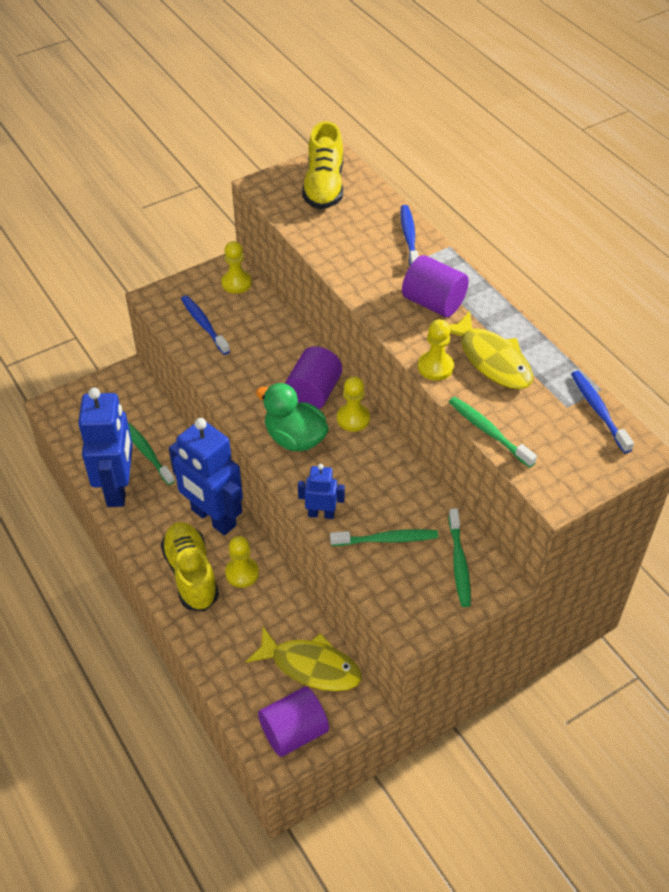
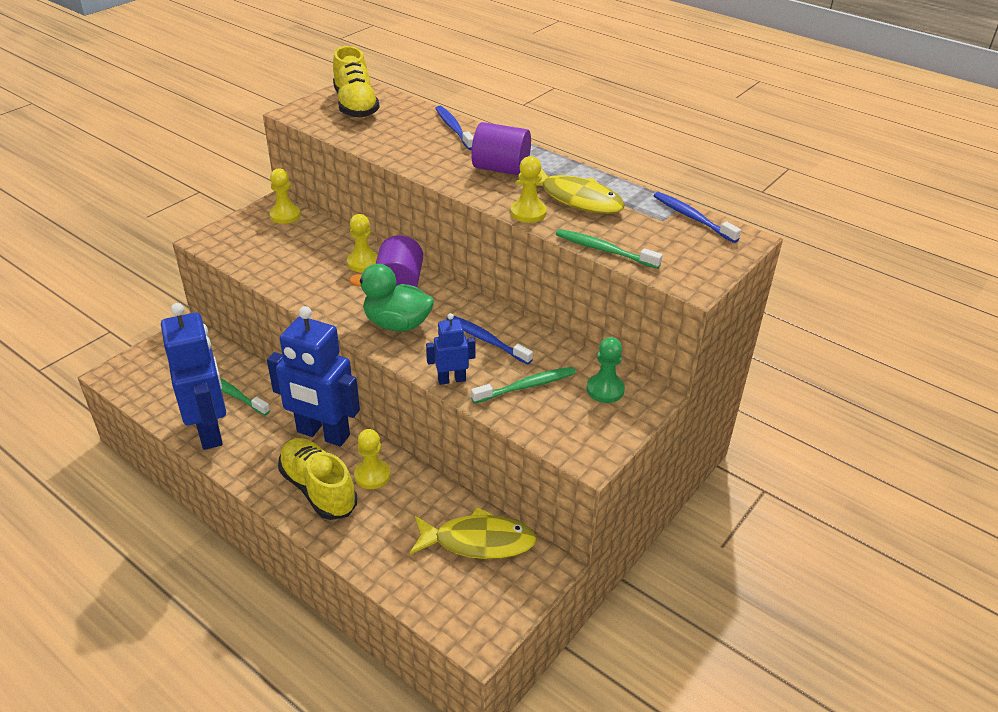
camera: 20 degrees left, 10 degrees down
blue toothbrush [181,295,230,355] -> blue toothbrush moved to [446,316,533,364]
purple cylinder [258,686,329,757] -> none
yellow pawn [337,377,370,432] -> yellow pawn moved to [347,214,378,272]
green toothbrush [449,509,471,607] -> green pawn [587,337,625,403]

